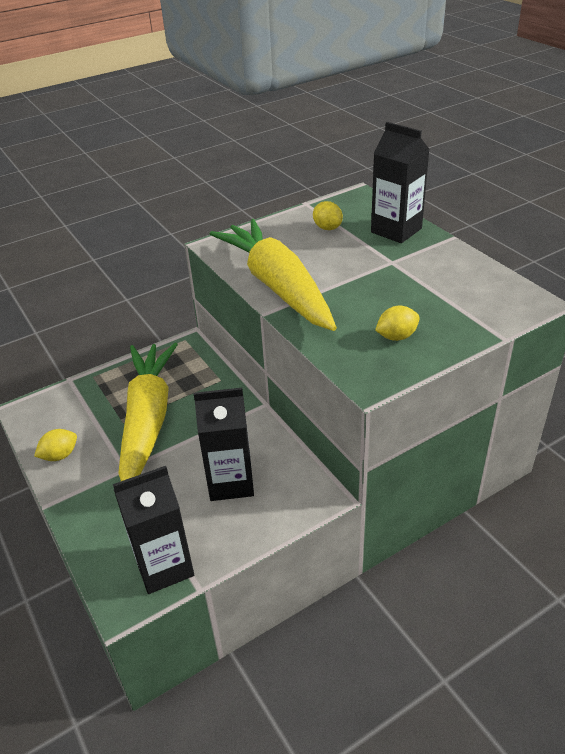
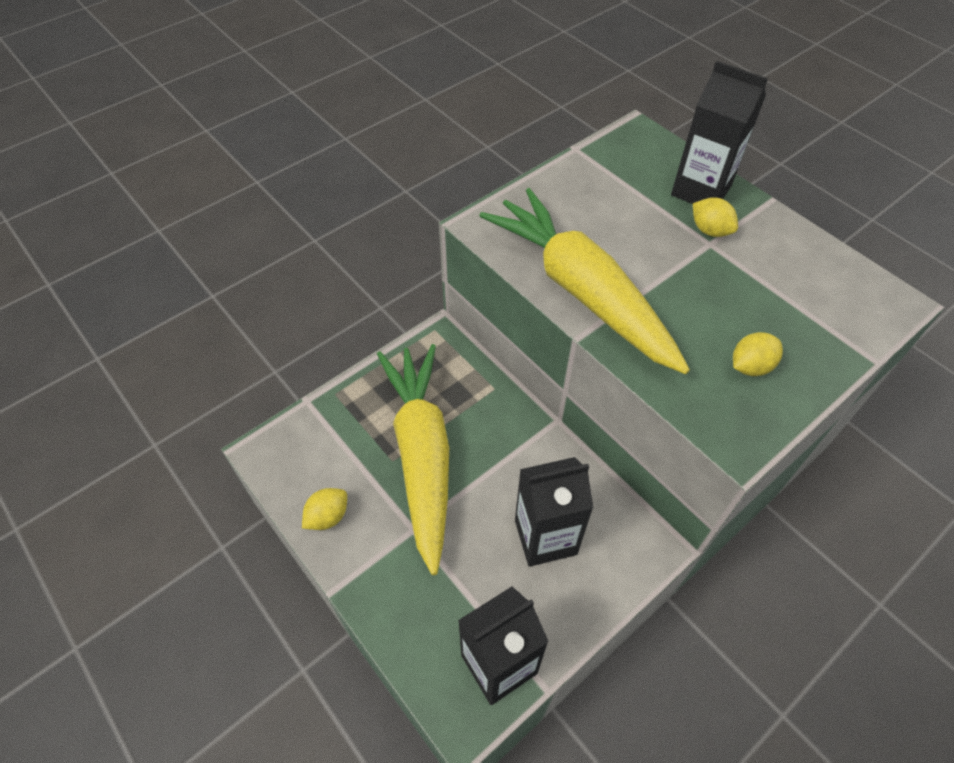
camera: 10 degrees left, 15 degrees up
yellow lemon [313,201,343,230] -> yellow lemon moved to [693,197,738,237]

